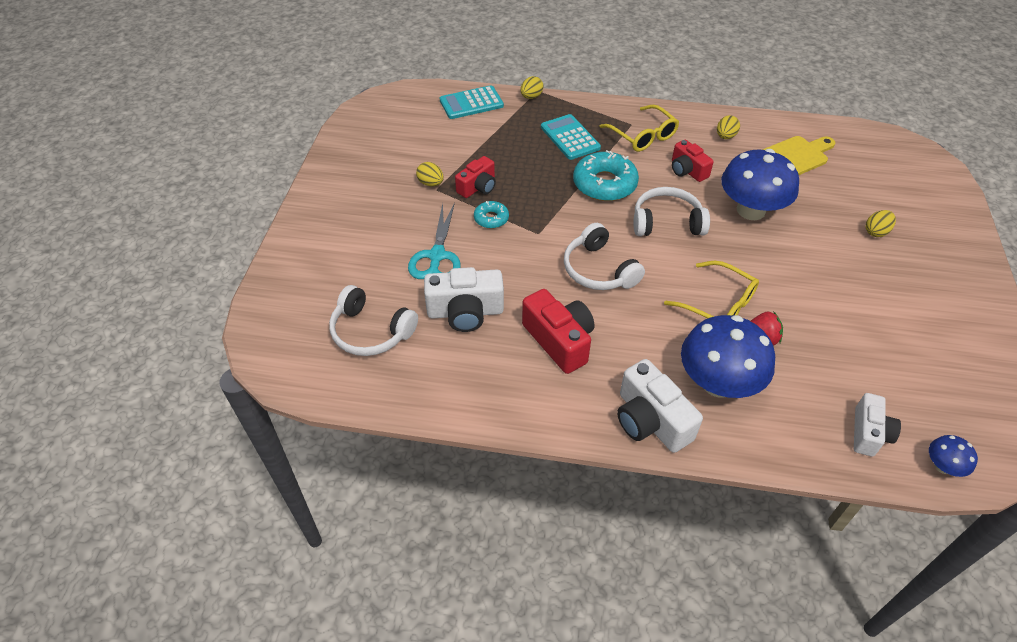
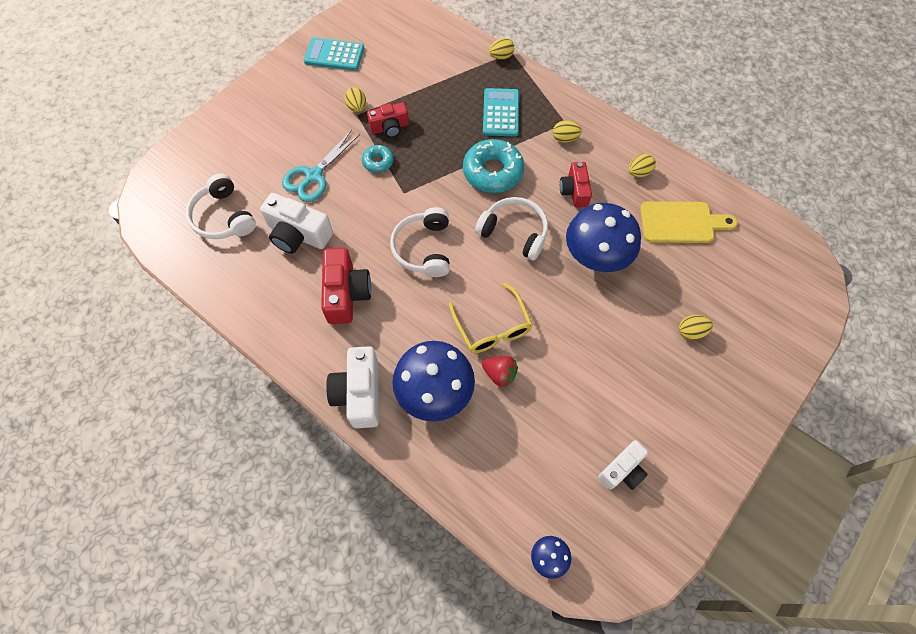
camera: 30 degrees right, 15 degrees up
turquoise calculator [440,85,504,119] -> turquoise calculator moved to [304,37,364,71]
yellow glasses [600,105,679,152] -> yellow egg [553,120,582,143]
white camera [854,393,901,457] -> white camera moved to [598,440,648,490]

